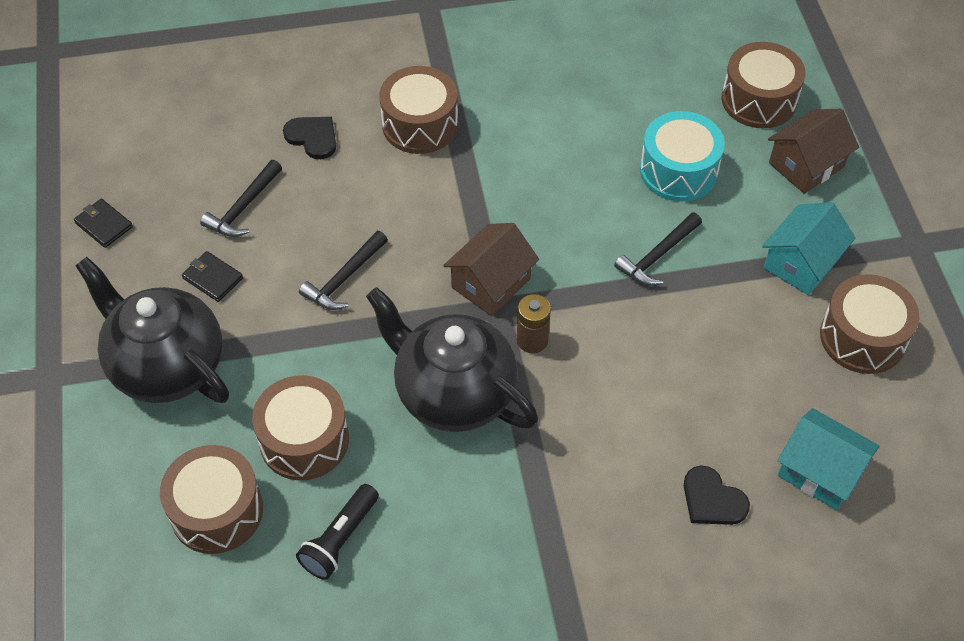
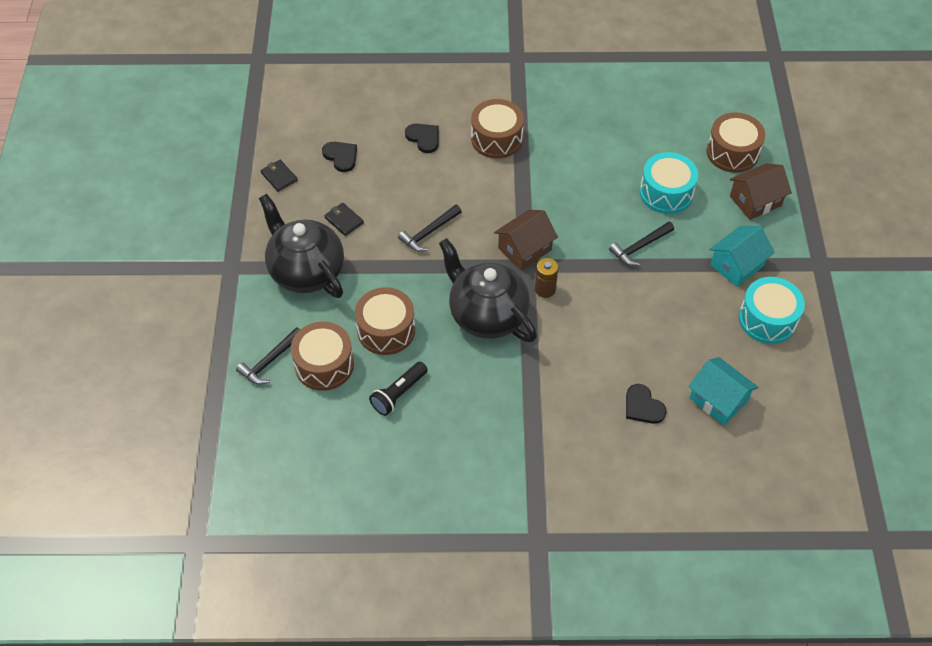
camera: 10 degrees right, 0 degrees up
black hammer [200,160,282,237] -> black hammer moved to [236,327,300,385]
brown drum [820,274,919,374] -> turquoise drum [739,277,805,344]
none -> black heart [322,142,357,172]

